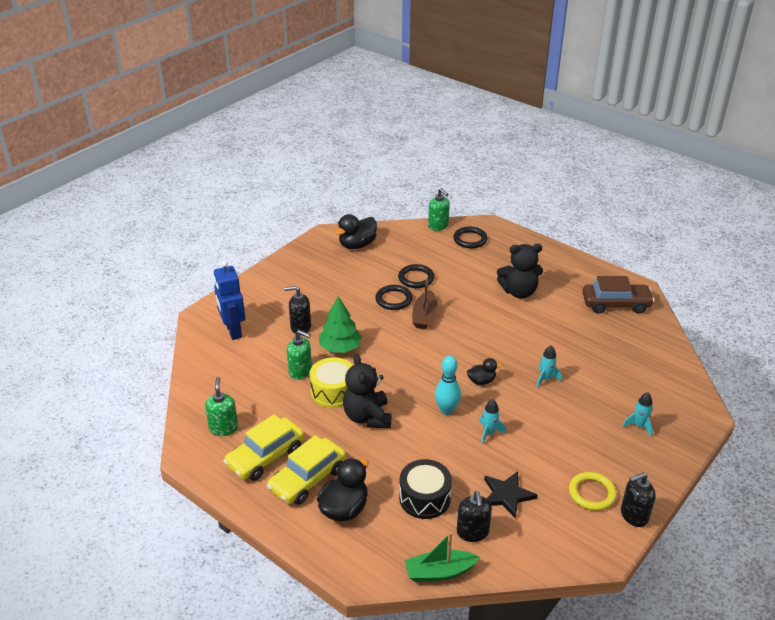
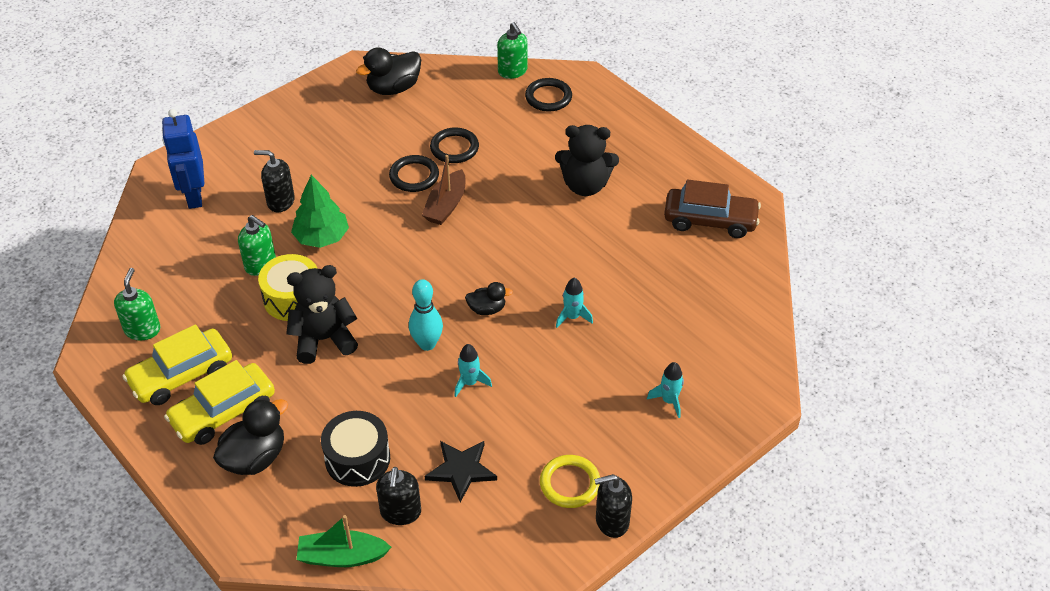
camera: 10 degrees right, 10 degrees up
black teddy bear [343,354,392,428] -> black teddy bear turned 75 degrees clockwise [286,265,358,364]

